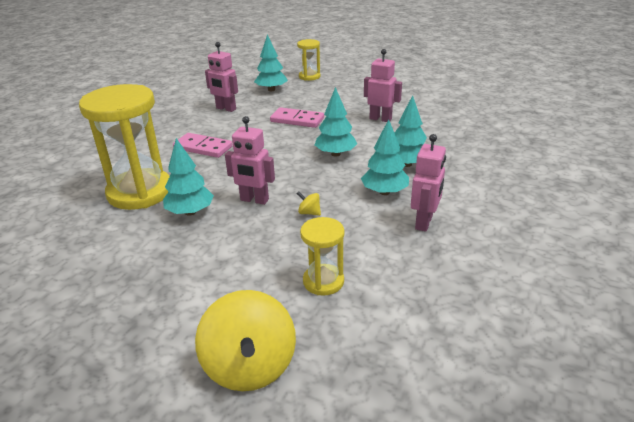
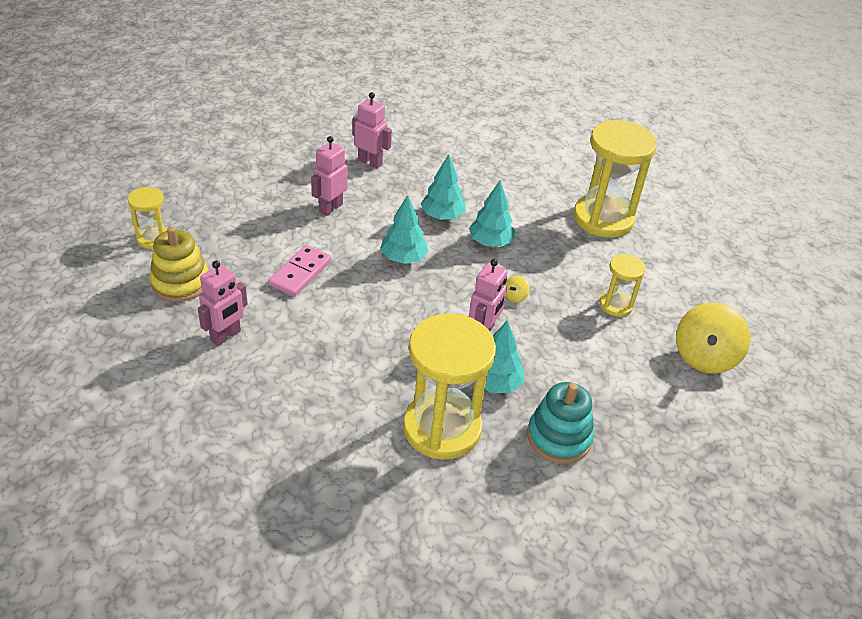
camera: 85 degrees left, 10 degrees up
pink domino [173,133,233,158] -> none
yellow spinning top [195,290,296,391] -> yellow spinning top turned 120 degrees clockwise [676,303,750,374]
turquoise tree [254,34,288,91] -> yellow stacking toy [149,226,209,302]
pink robot [411,134,446,232] -> pink robot moved to [353,92,392,169]
none -> turquoise stacking toy [527,382,594,464]
none -> yellow hourglass [574,120,657,238]

